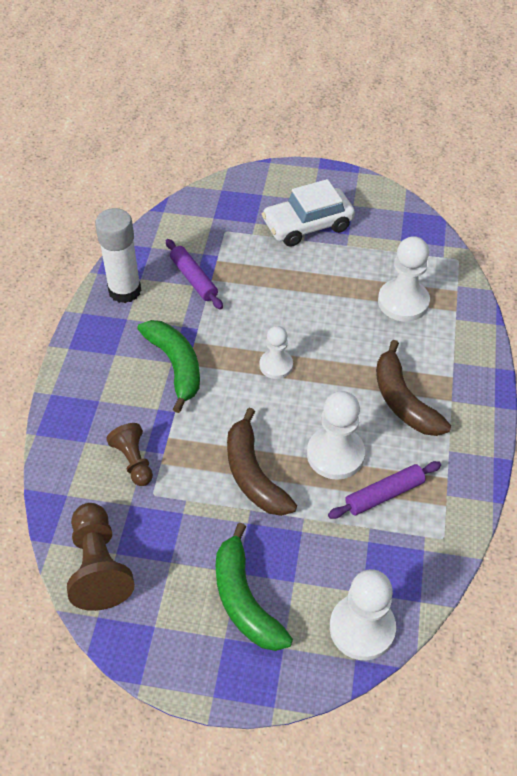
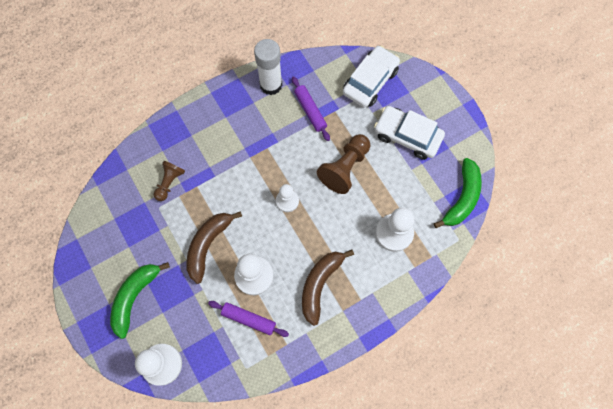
camera: 50 degrees right, 20 degrees up
brown pawn [67,503,135,611] -> brown pawn moved to [317,134,370,194]
green banana [137,320,200,413] -> green banana moved to [434,158,482,228]
purple rolling pin [166,239,223,310] -> purple rolling pin turned 45 degrees counterclockwise [292,76,330,141]
none -> white car [343,45,400,108]

